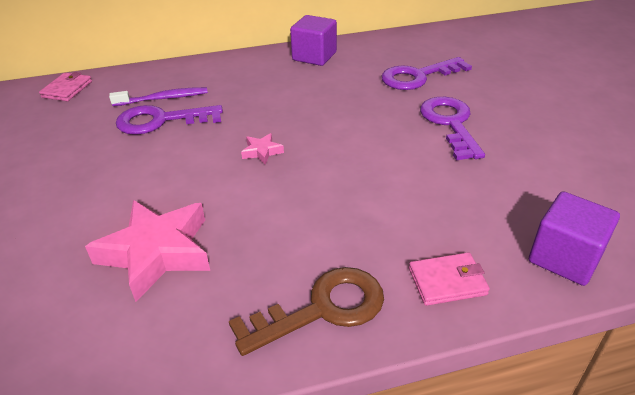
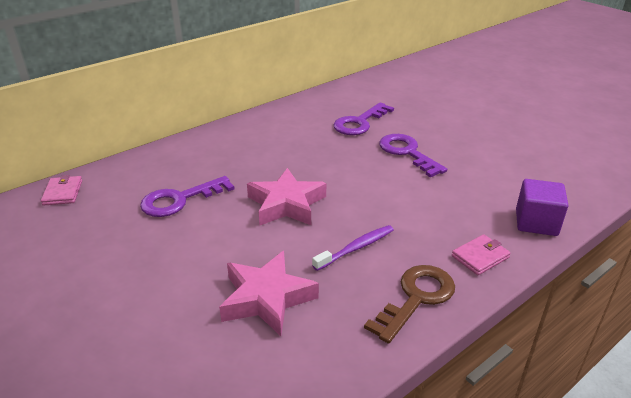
camera: 25 degrees left, 5 degrees down
purple toothbrush [109,87,208,106] -> purple toothbrush moved to [312,225,394,271]
pink star [241,133,284,165] -> pink star [247,168,326,225], size x2.28
purple cube [290,15,337,66] -> none

